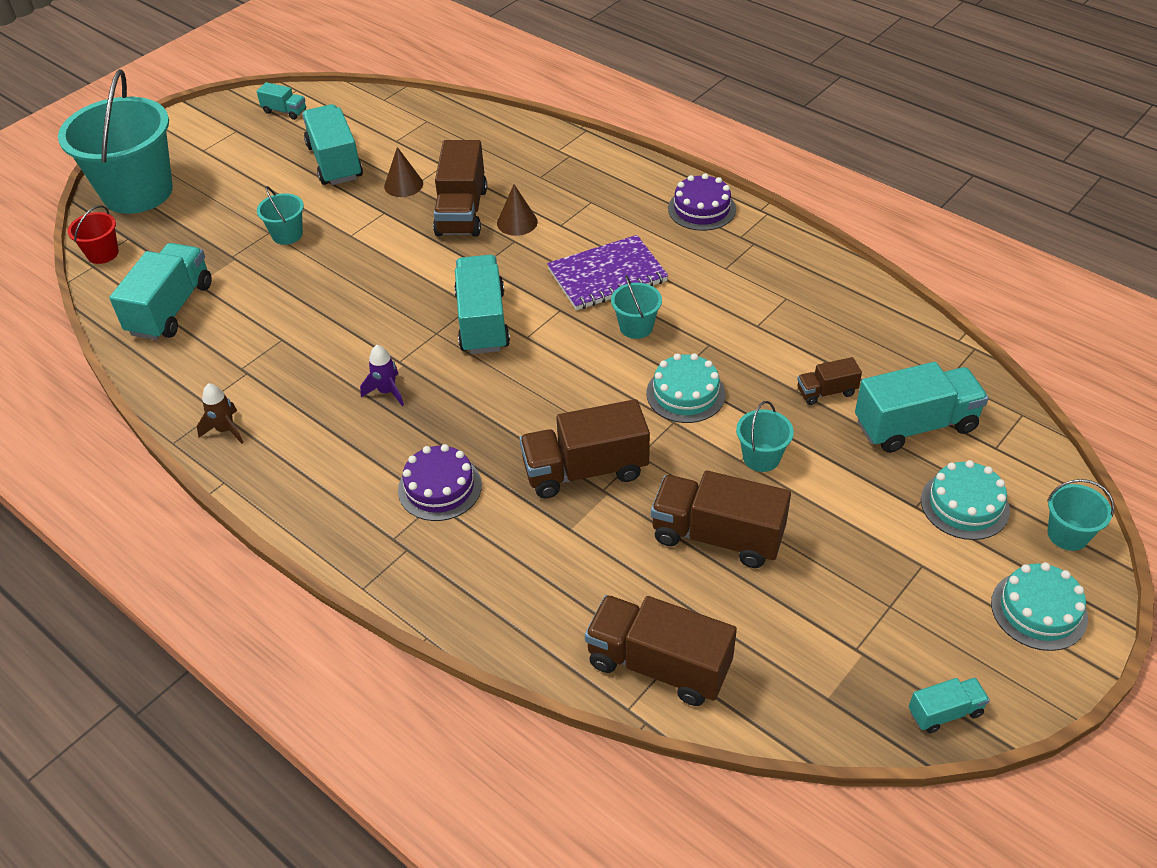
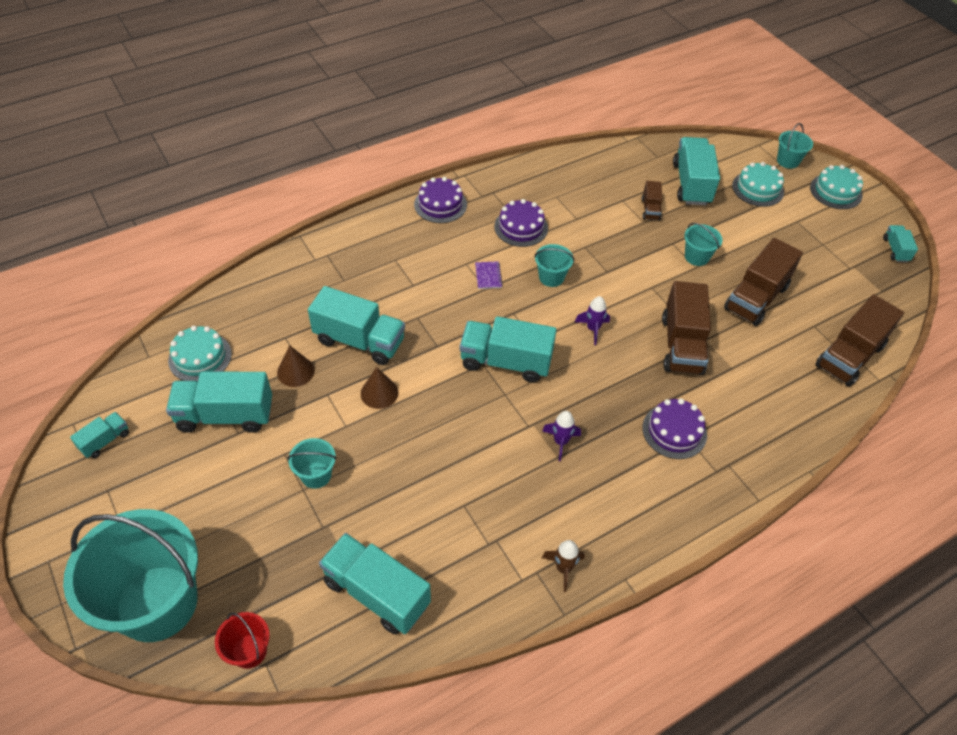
camera: 75 degrees left, 5 degrees up
brown truck [433,140,487,237] -> turquoise truck [308,286,405,365]
brown cone [497,185,538,236] -> brown cone moved to [361,367,398,409]
purple notebook [547,235,668,310] -> purple notebook [475,261,503,289], size x0.43
turquoise cake [646,353,726,423] -> turquoise cake moved to [168,326,232,381]
none -> purple cake [494,199,548,247]
none -> purple rocket [575,296,610,345]

